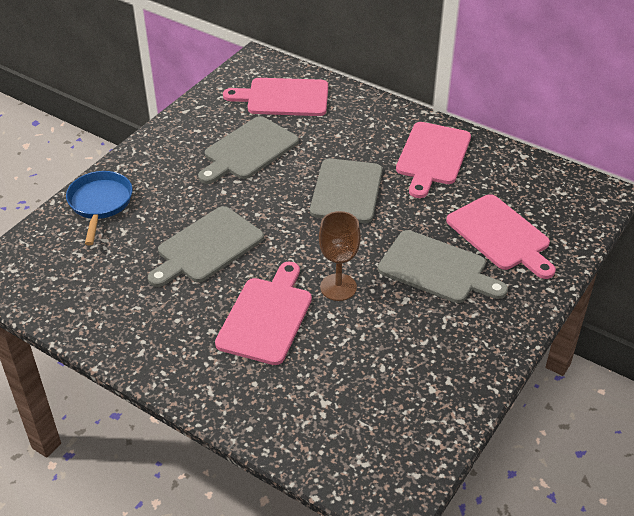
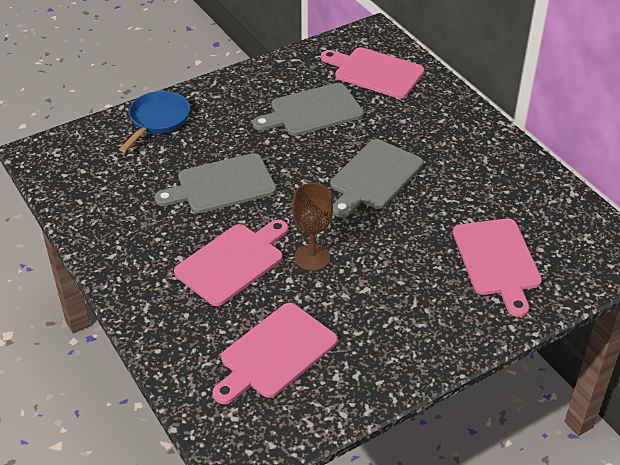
camera: 25 degrees right, 0 degrees up
grey cutting board [378,230,508,303] -> none
pink cutting board [396,122,471,198] -> pink cutting board moved to [212,303,338,404]

